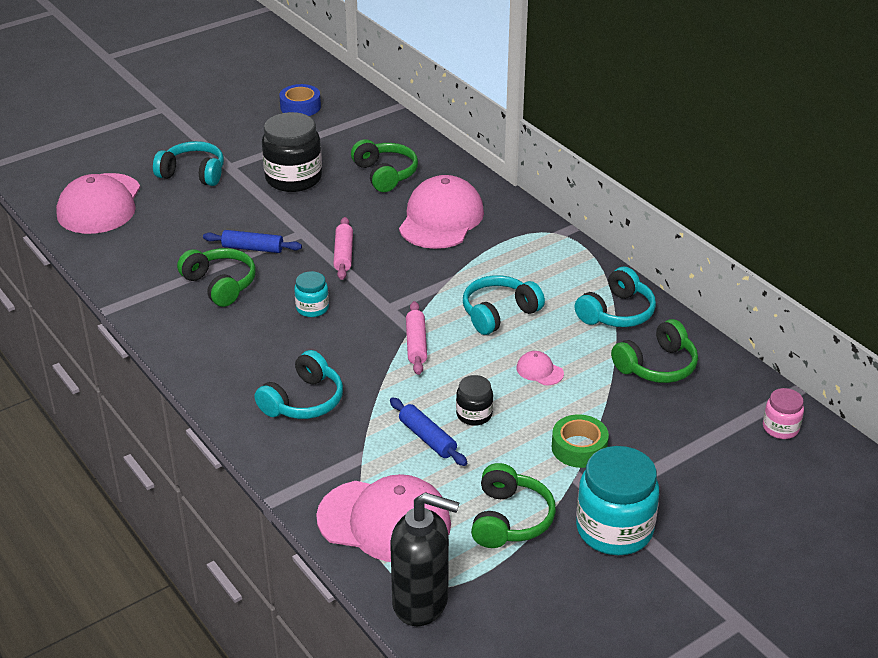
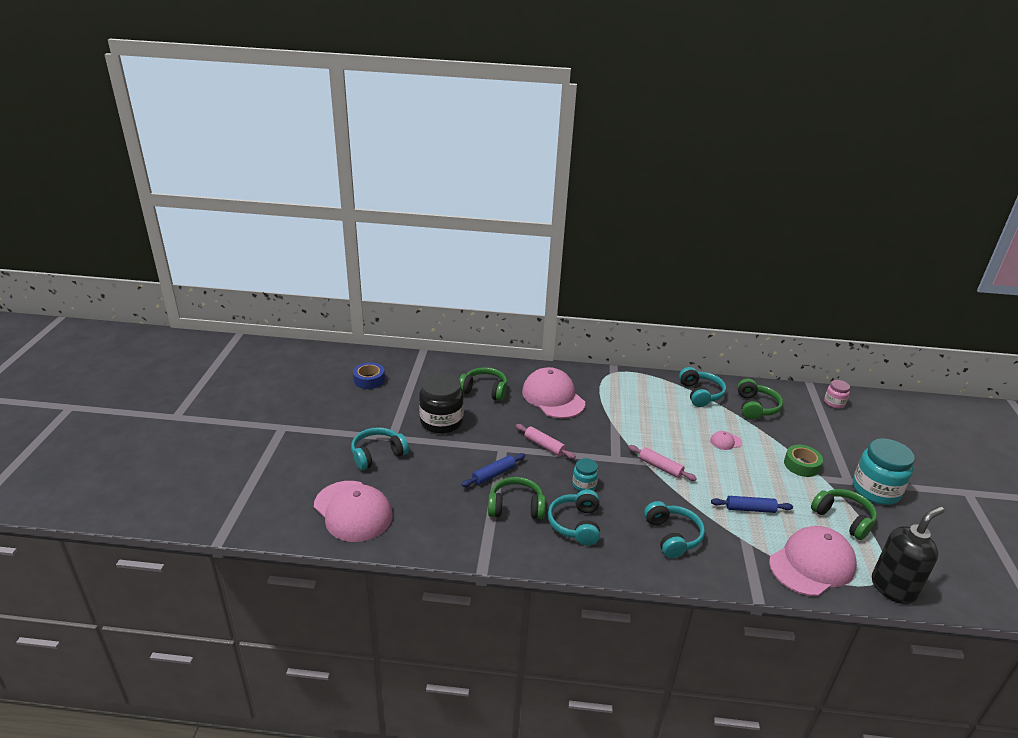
camera: 50 degrees left, 5 degrees down
black jar [456,375,493,426] -> none
turquoise headphones [463,275,545,335] -> turquoise headphones moved to [548,489,600,545]

